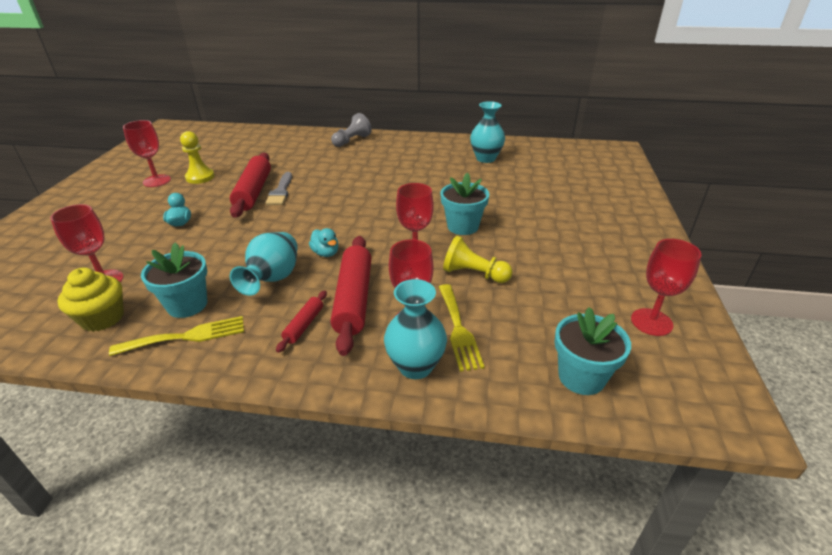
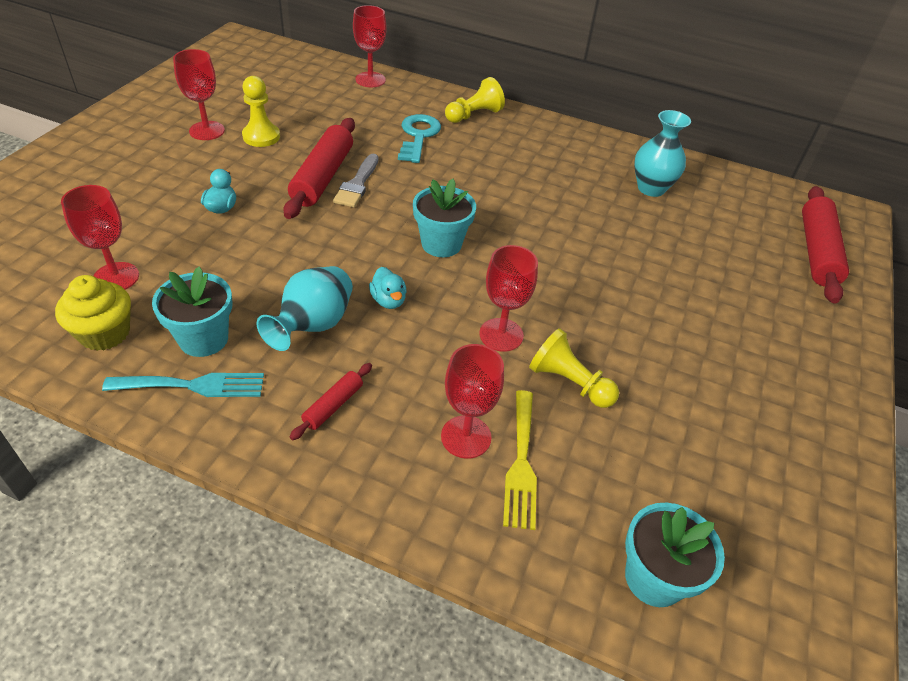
camera: 10 degrees right, 10 degrees up
yellow fork [109,316,244,356] -> turquoise fork [102,373,264,397]
grey pawn [331,113,372,147] -> yellow pawn [445,77,505,123]
red rolling pin [331,236,371,356] -> red rolling pin moved to [802,186,849,304]
turquoise vase [384,279,447,379] -> none
turquoise flower pot [440,173,489,235] -> turquoise flower pot moved to [413,179,476,257]
red goblet [631,239,702,336] -> red goblet moved to [353,5,387,87]
none -> turquoise key [398,114,441,163]

